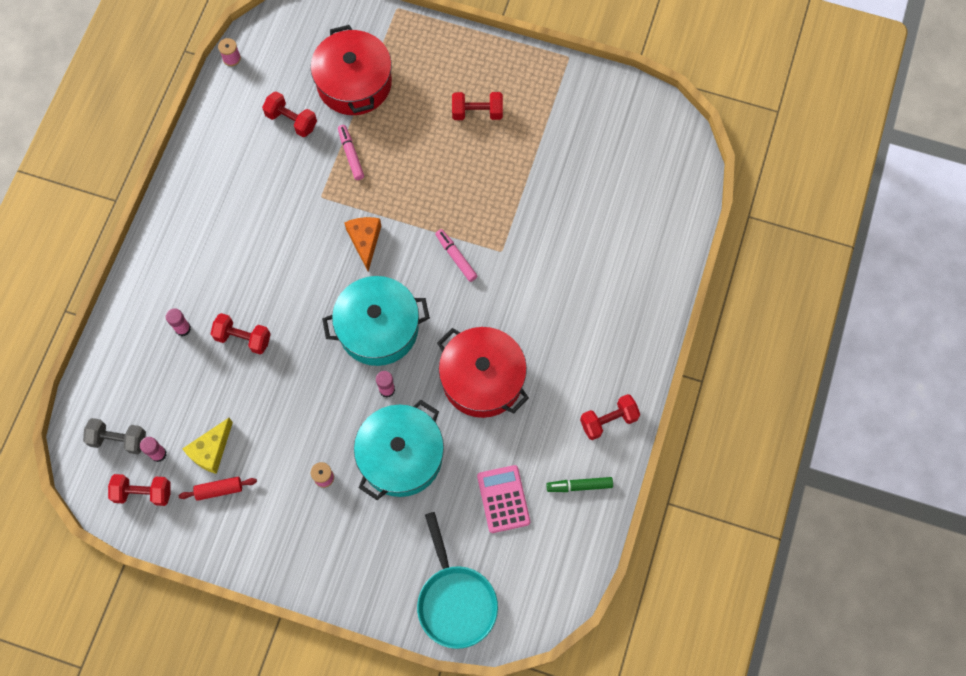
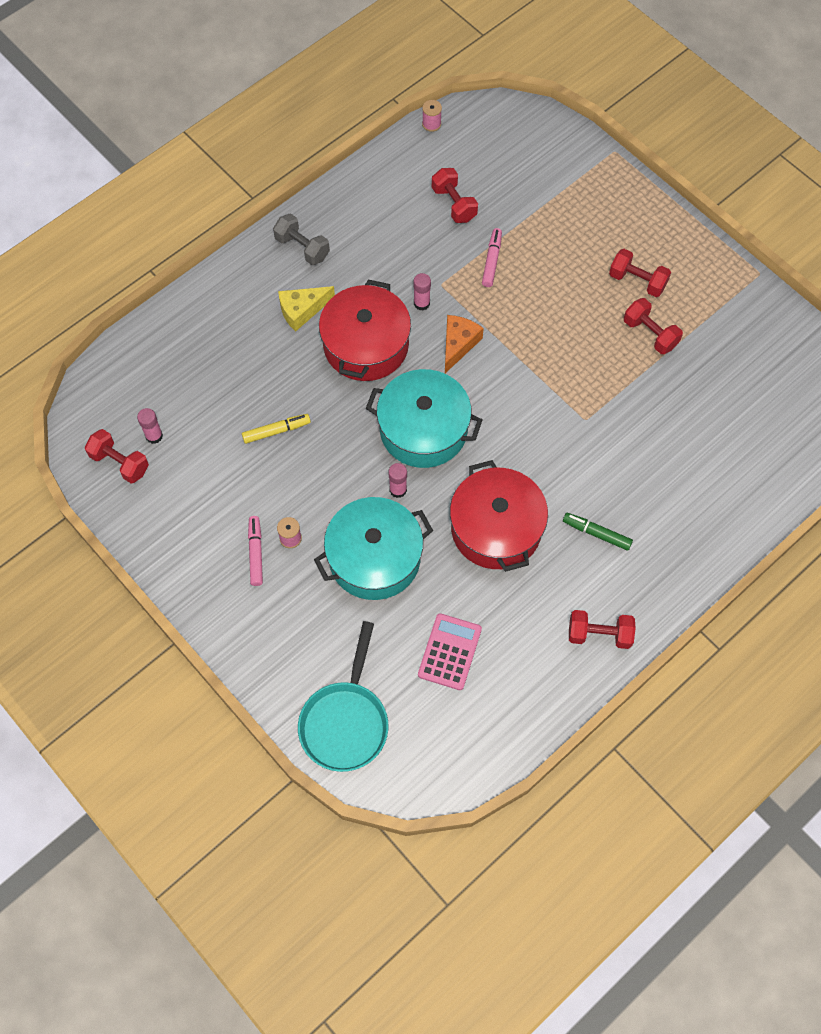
camera: 30 degrees right, 5 degrees down
grey dumbbell [83,418,146,455] -> grey dumbbell moved to [273,214,330,265]
pink glue stick [166,308,191,336] -> pink glue stick moved to [414,273,431,311]
red rolling pin [179,477,257,501] -> none
yellow cheese [183,418,233,474] -> yellow cheese moved to [278,286,335,332]
red dumbbell [210,313,271,354] -> red dumbbell moved to [624,298,683,354]
red pot [311,25,392,115] -> red pot moved to [319,279,411,381]
pink marker [435,229,477,282] -> pink marker moved to [248,516,263,586]
green marker [547,477,613,492] -> green marker moved to [563,513,633,551]
none -> yellow marker [242,414,311,444]

